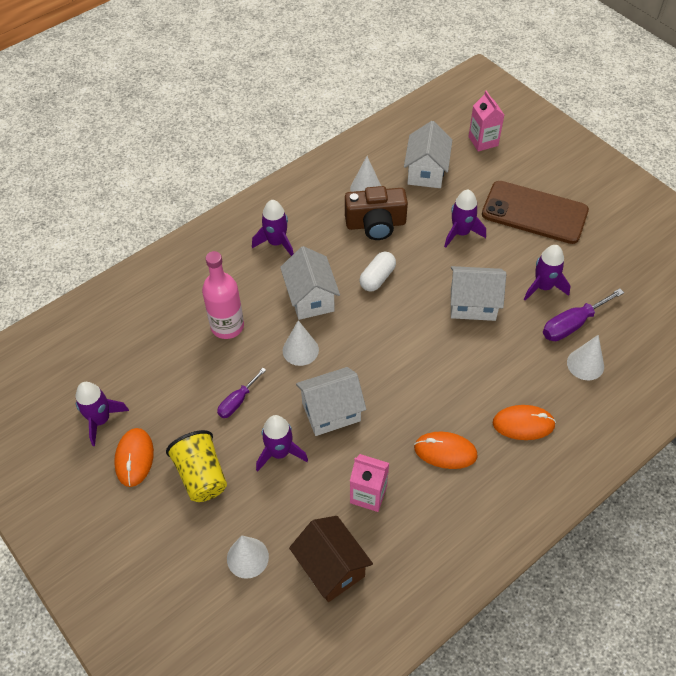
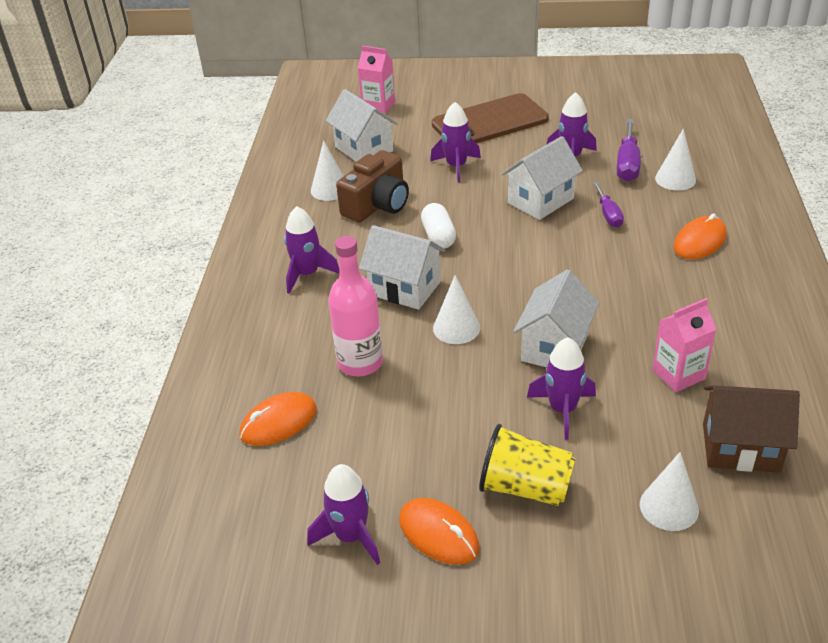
camera: 45 degrees left, 15 degrees down
purple screwdriver [217,368,266,418] -> purple screwdriver moved to [593,182,624,227]
orange mouse [414,431,478,469] -> orange mouse moved to [239,392,317,446]

